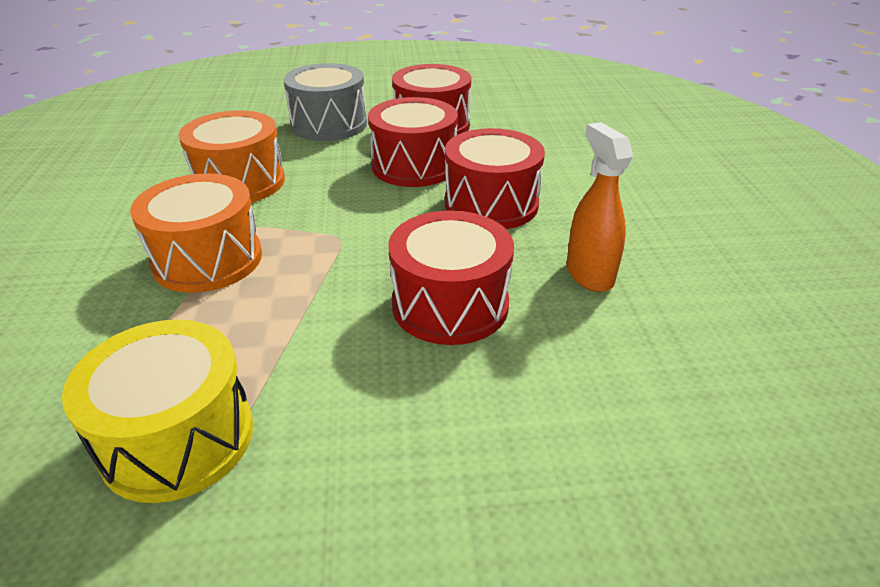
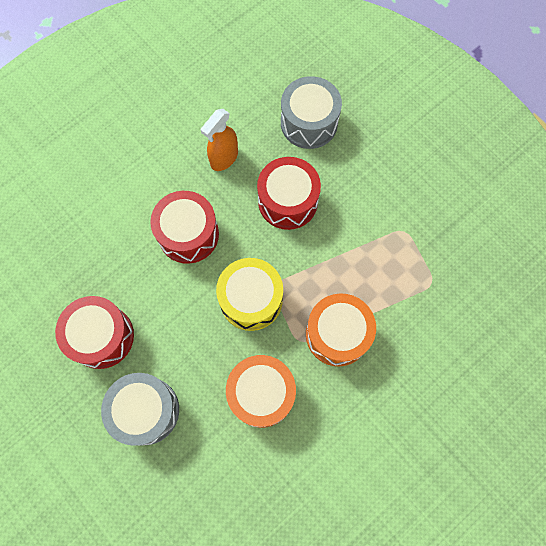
camera: 125 degrees left, 35 degrees up
yellow drum [62,320,253,503] -> yellow drum moved to [216,258,283,331]
red drum [368,97,458,187] -> none
none -> grey drum [281,76,342,149]

